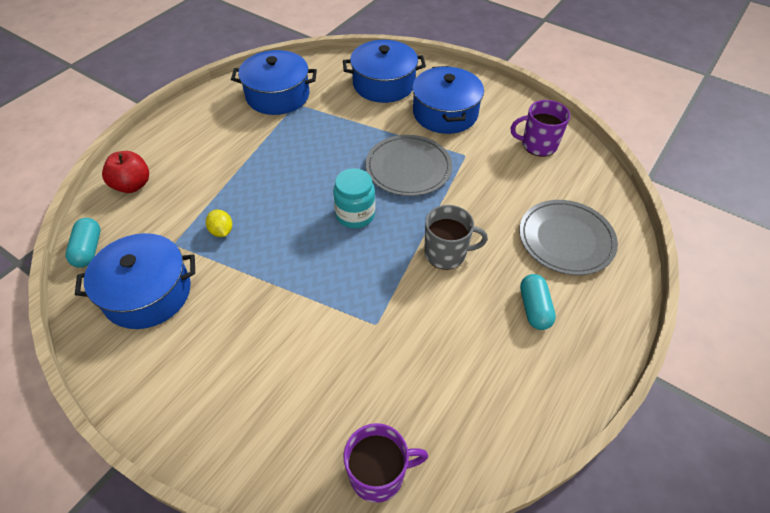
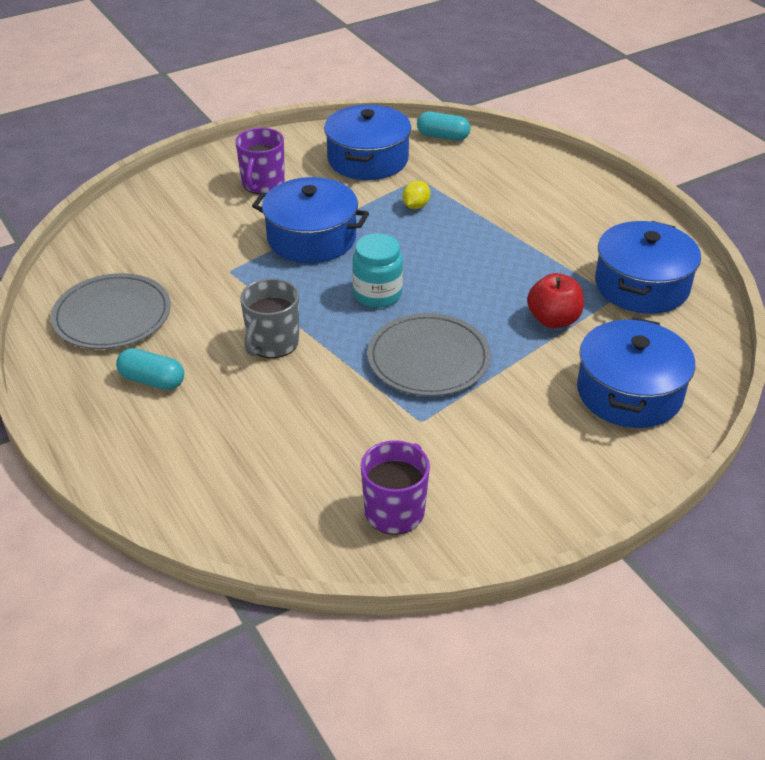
camera: 115 degrees right, 10 degrees down
red apple [102,151,149,193] -> red apple moved to [527,273,584,328]
yellow lemon [206,210,232,237] -> yellow lemon turned 60 degrees counterclockwise [402,180,430,209]
purple mug [344,423,428,503] -> purple mug moved to [235,128,285,194]
blue pot [412,66,484,134] -> blue pot moved to [252,177,369,263]
grey plate [519,200,618,275] -> grey plate moved to [51,273,171,349]

